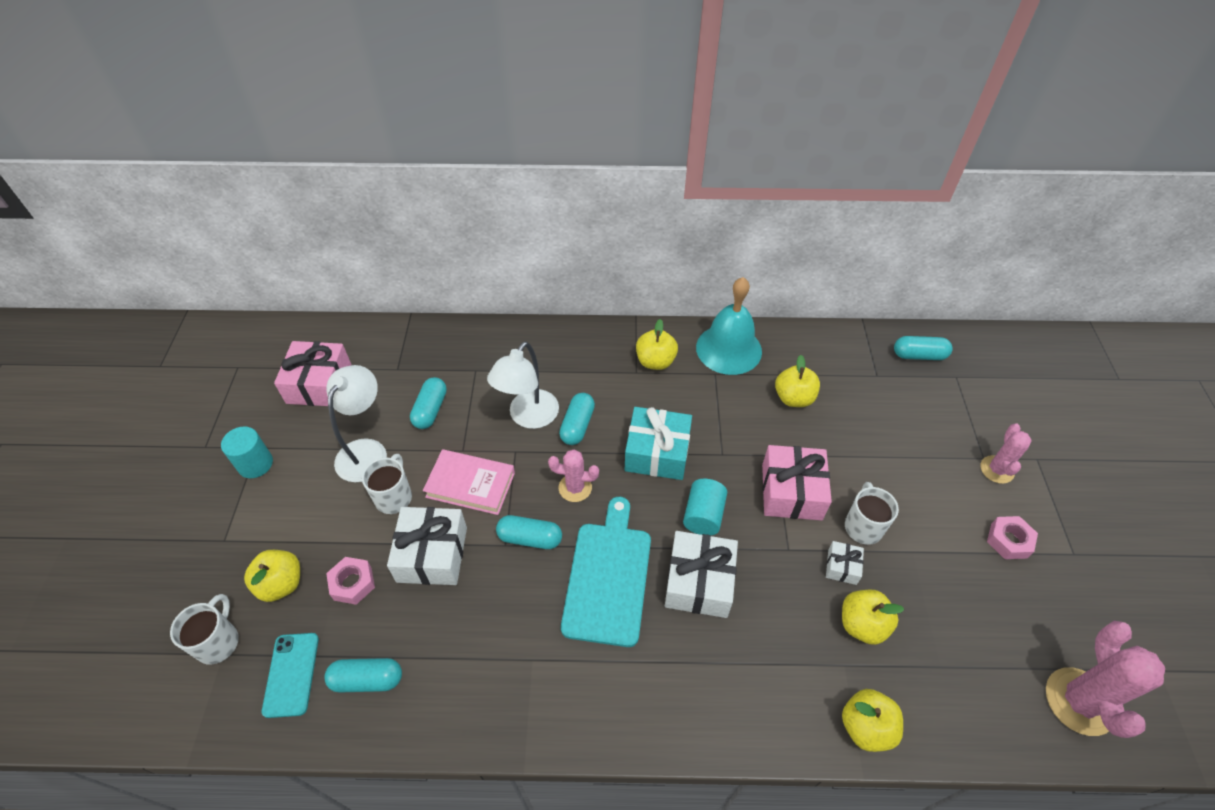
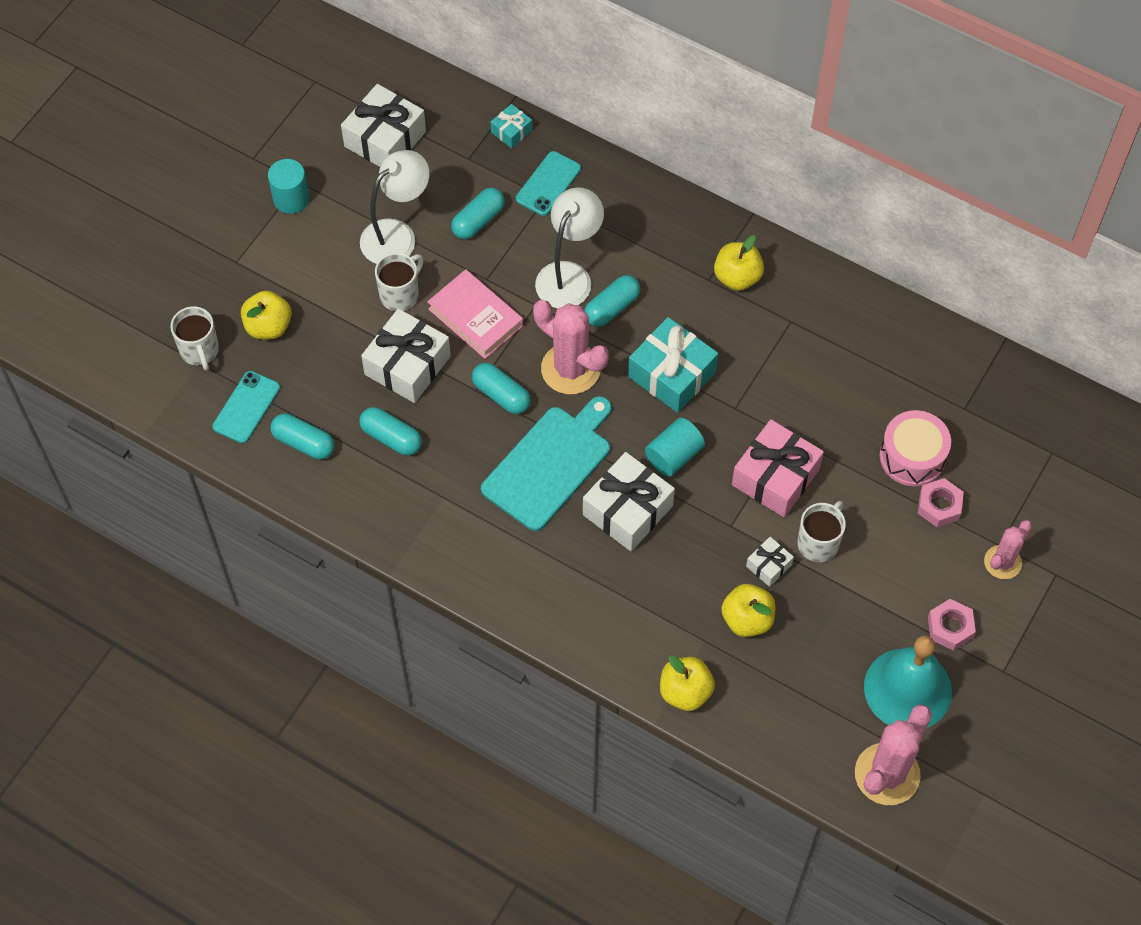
camera: 30 degrees right, 10 degrees up
white mug [170,594,239,665] -> white mug turned 120 degrees clockwise [171,306,219,371]
pink gift [274,341,352,406] -> white gift [341,84,426,167]
pink nut [326,557,375,605] -> pink nut moved to [918,478,964,527]
white lamp [487,342,559,429] -> white lamp turned 150 degrees clockwise [535,187,604,309]
pink cactus [548,449,599,502] -> pink cactus [533,300,609,394], size x1.65
turquoise bell [696,277,762,375] -> turquoise bell moved to [864,636,952,728]
yellow apple [775,355,820,407] -> none
turquoise capsule [894,336,953,360] -> turquoise capsule moved to [359,407,422,456]
none -> turquoise gift [491,104,532,148]
none -> turquoise phone [516,151,581,216]
none -> pink drum [880,410,951,486]

